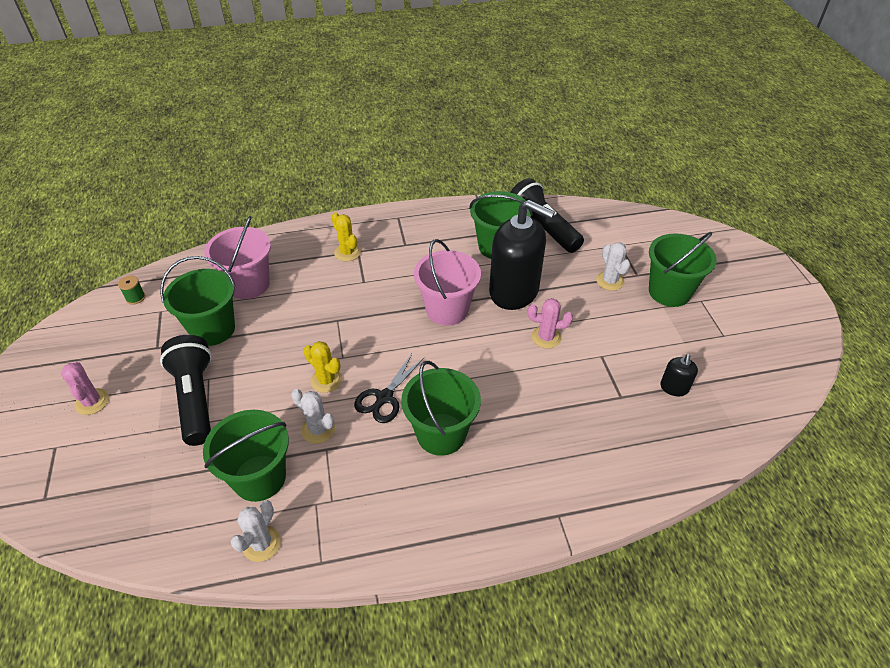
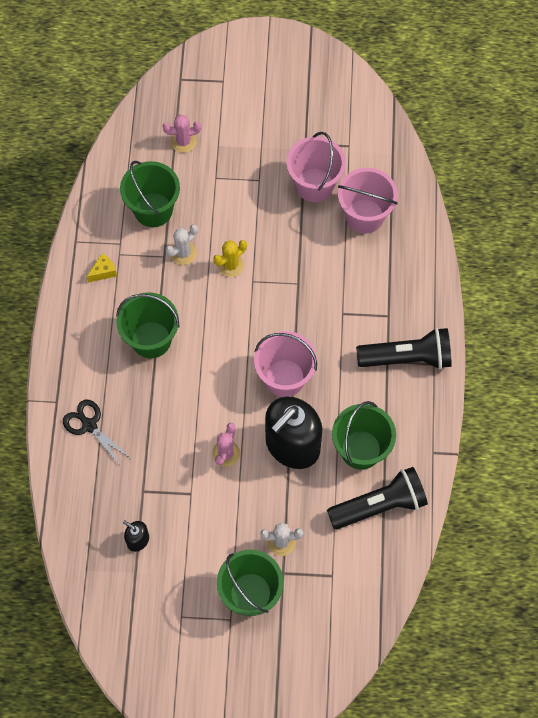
camera: 105 degrees right, 20 degrees up
pink cactus [61,362,109,415] -> pink cactus moved to [163,115,201,153]
green spool [118,276,145,305] -> none
green bucket [160,256,236,346] -> pink bucket [287,132,346,202]
black flashlight [160,335,212,446] -> black flashlight moved to [356,328,452,369]
white cactus [231,500,281,562] -> none
yellow cactus [331,212,361,262] -> none
black scissors [354,353,424,423] -> black scissors moved to [63,400,130,465]
none -> yellow cheese [87,253,117,283]

